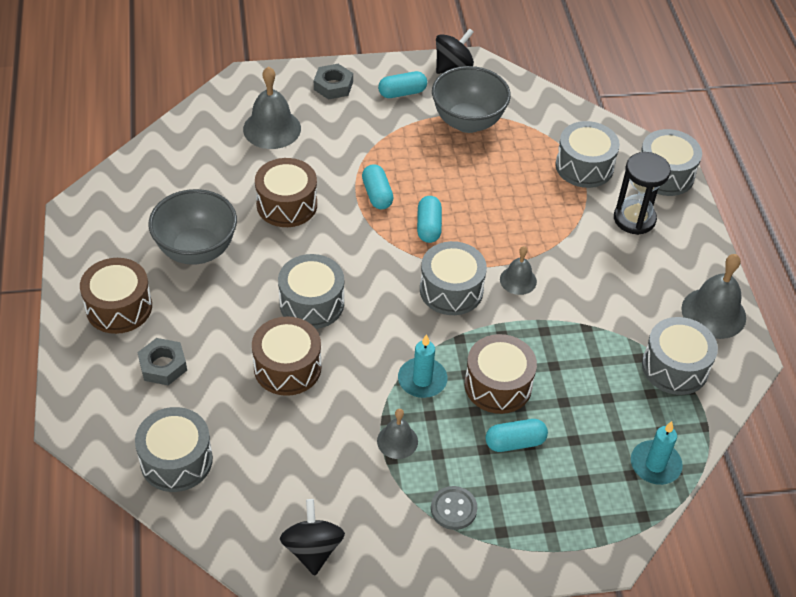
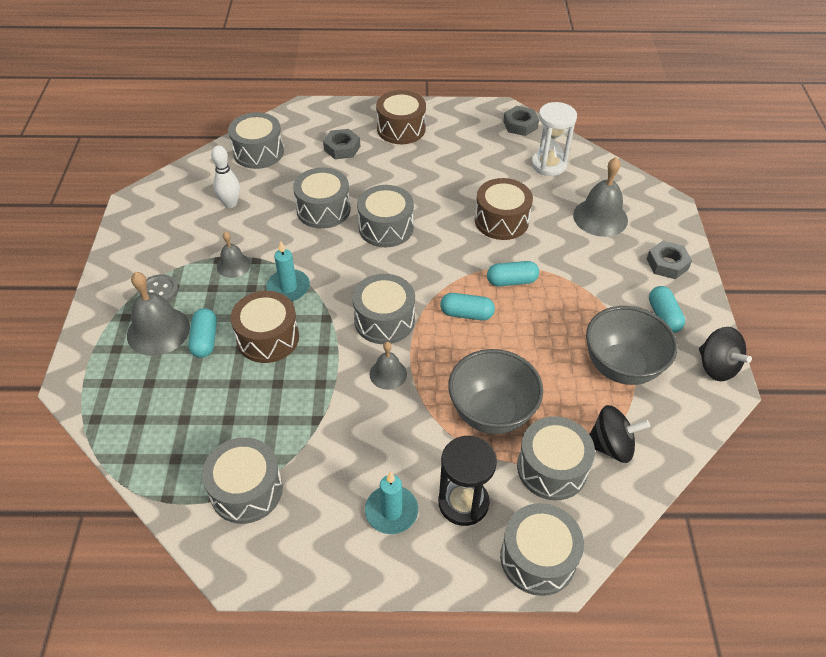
camera: 100 degrees right, 0 degrees up
grey bowl [148,189,237,265] -> grey bowl moved to [448,349,543,434]
brown drum [252,316,322,396] -> grey drum [293,167,351,229]
black spinning top [280,499,345,576] -> black spinning top moved to [589,405,650,463]
turquoise candle [631,421,683,485] -> turquoise candle moved to [365,472,418,534]
grey bell [681,254,746,339] -> grey bell moved to [127,272,190,356]
none -> white bowling pin [211,145,240,208]
none -> grey nut [503,106,539,136]
none -> white hourglass [531,102,577,176]

